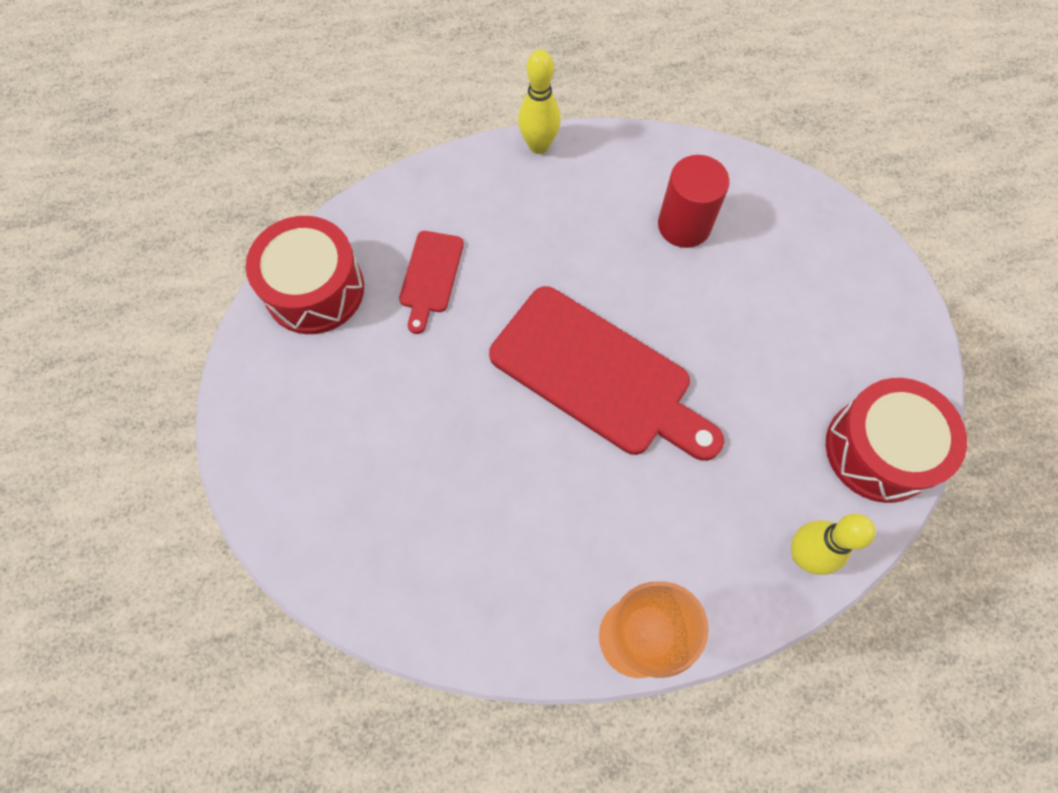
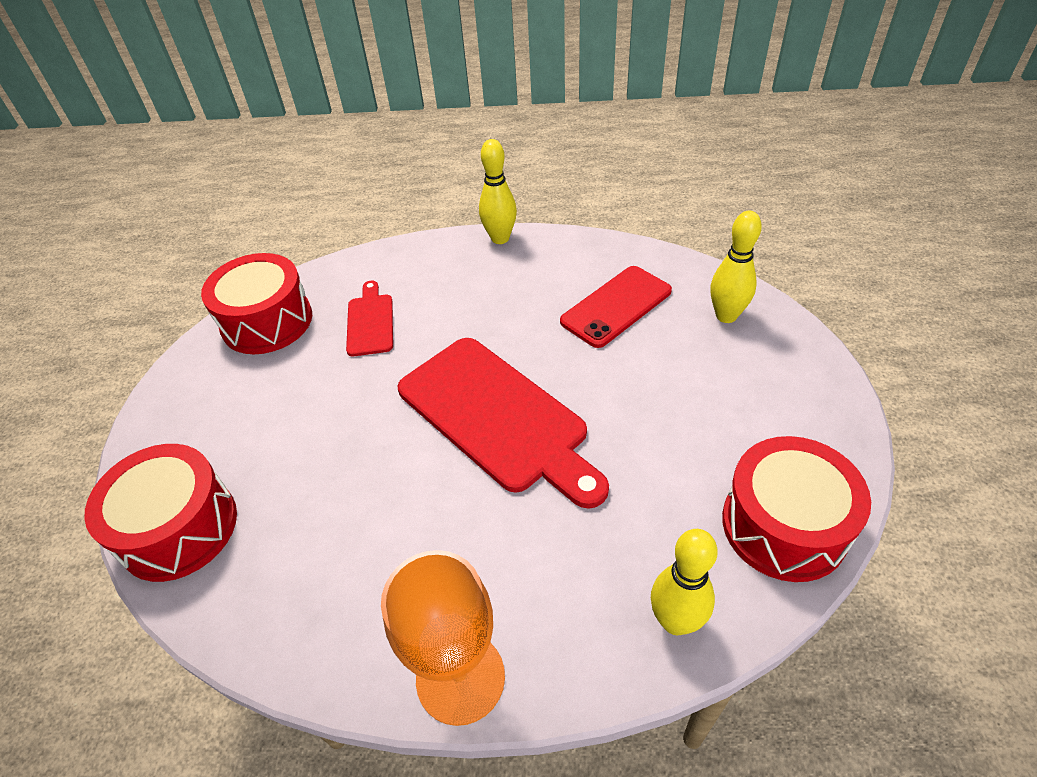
camera: 15 degrees right, 20 degrees down
red cutting board [399,231,464,334] -> red cutting board turned 150 degrees clockwise [346,281,393,356]
red cylinder [658,155,730,248] -> red phone [560,266,672,348]
none -> red drum [84,444,237,582]
none -> yellow bowling pin [711,211,762,323]

